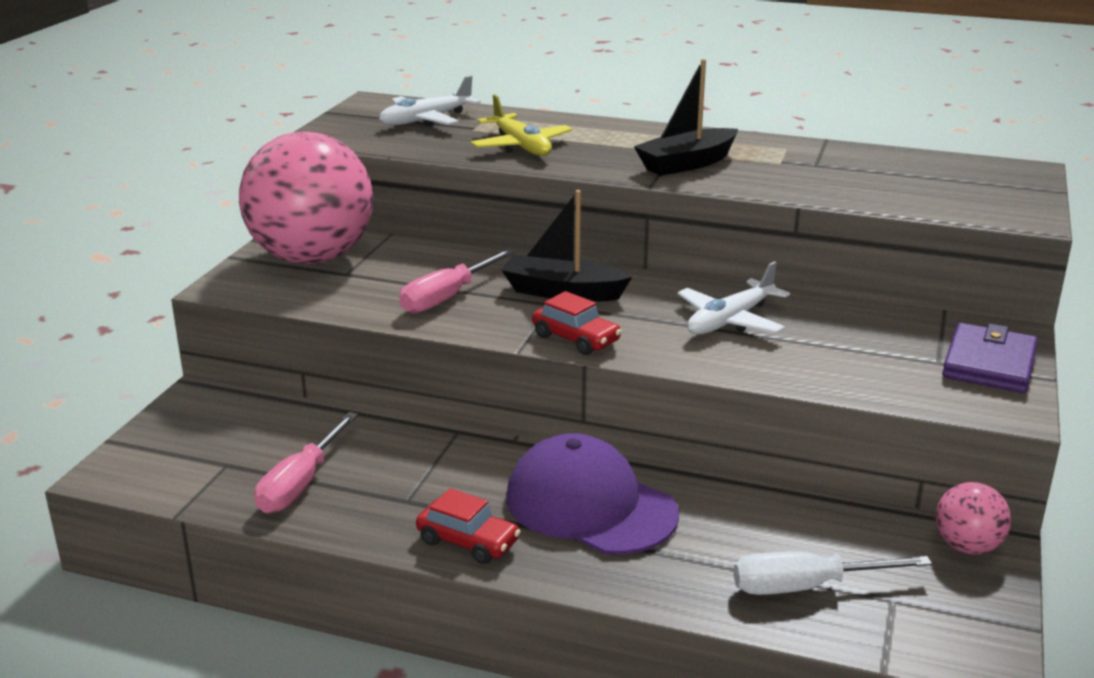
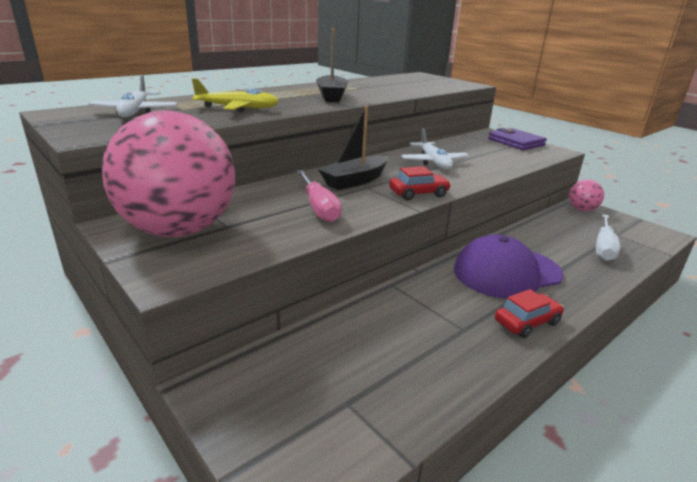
camera: 60 degrees left, 0 degrees up
pink screwdriver [254,412,358,513] -> none

